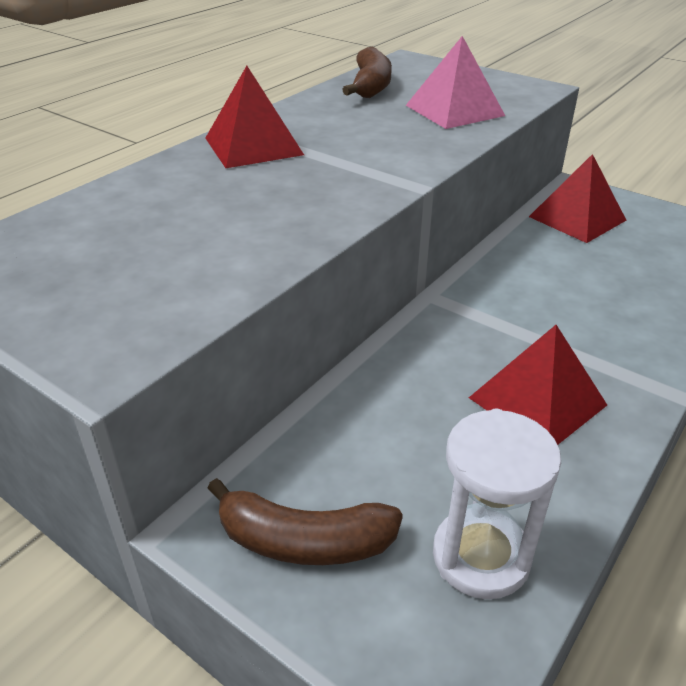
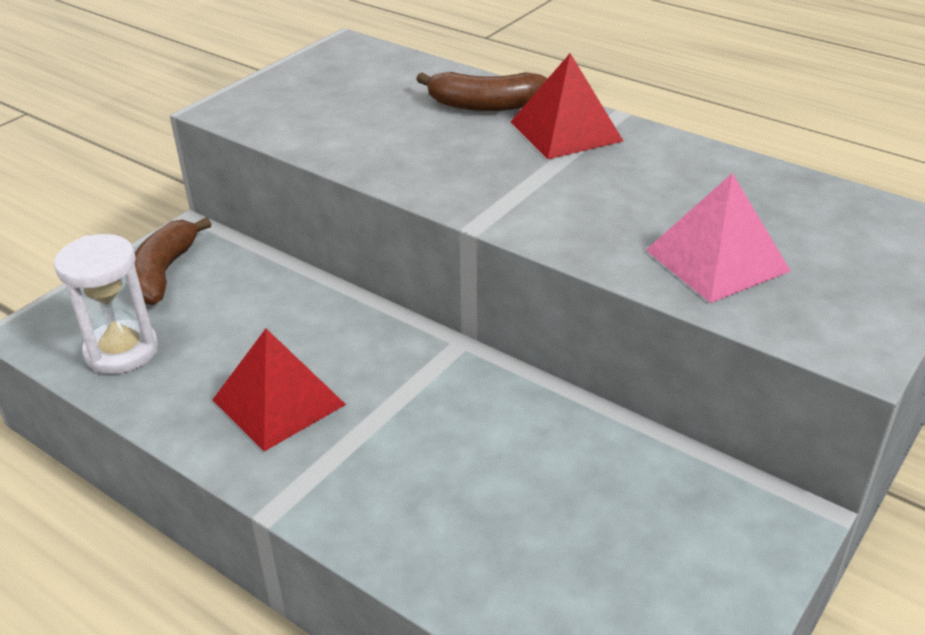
camera: 90 degrees right, 0 degrees up
brown banana [342,46,392,98] -> brown banana moved to [416,72,548,111]
red pyramid [529,154,626,243] -> none

